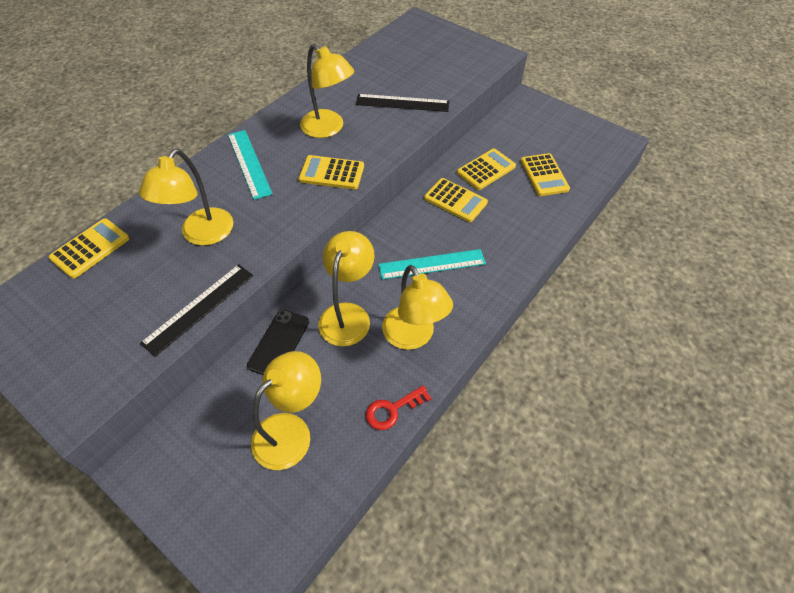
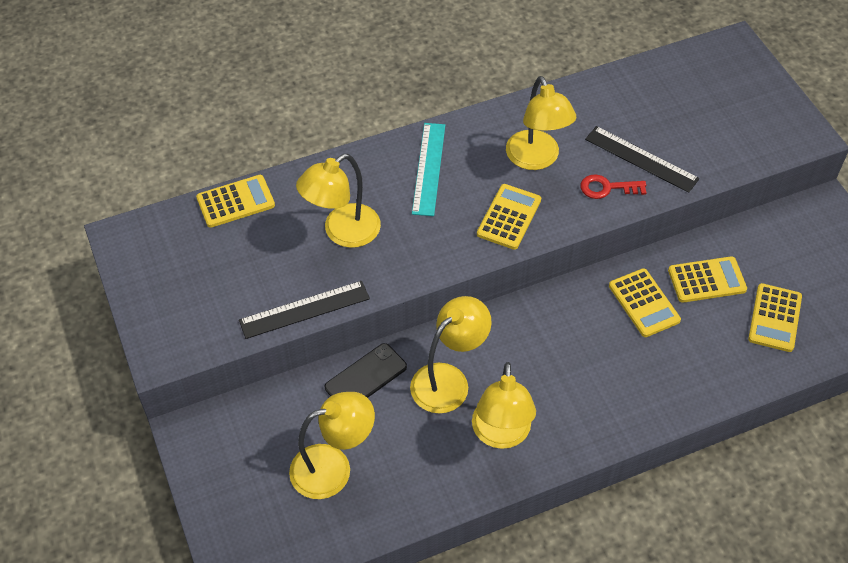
camera: 30 degrees right, 0 degrees up
yellow calculator [299,155,364,189] -> yellow calculator turned 75 degrees clockwise [477,184,541,250]
red key [366,385,431,430] -> red key moved to [580,174,646,199]
turquoise ruler [378,249,486,280] -> none

